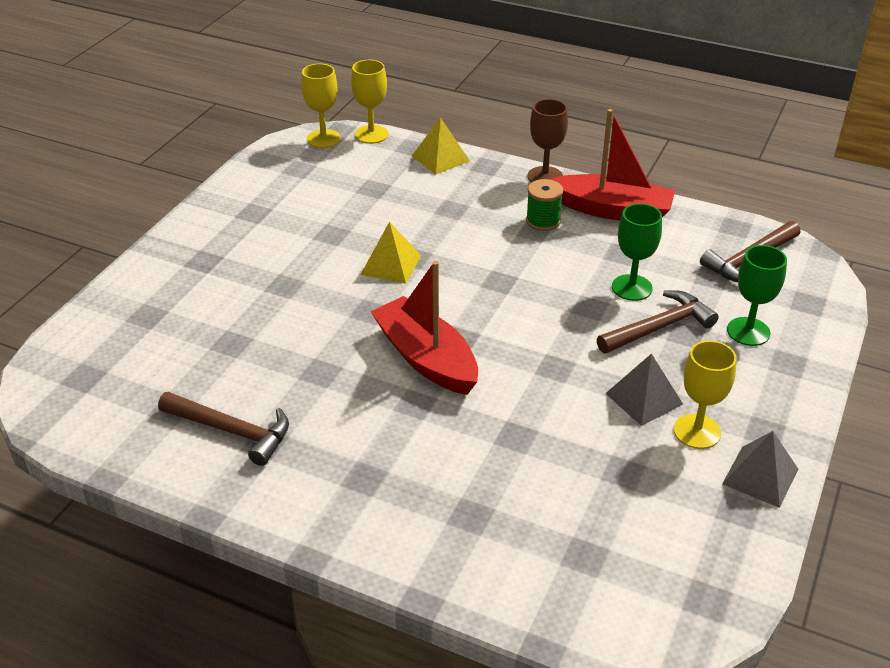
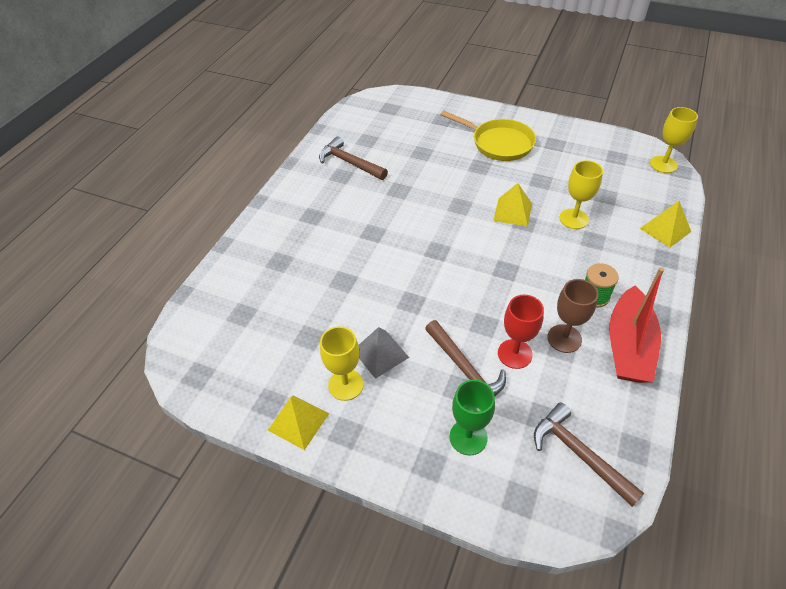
camera: 90 degrees right, 10 degrees up
brown hammer [158,392,289,466] -> brown hammer turned 105 degrees clockwise [319,136,388,180]
yellow goblet [351,60,389,144] -> yellow goblet moved to [559,160,603,229]
red boat [370,261,478,395] -> none
brown goblet [528,99,568,183] -> brown goblet moved to [547,279,598,353]
green goblet [612,203,662,301] -> red goblet [498,295,544,369]
grey pyramid [722,431,798,508] -> yellow pyramid [268,395,329,450]
none -> yellow pan [440,111,536,161]

